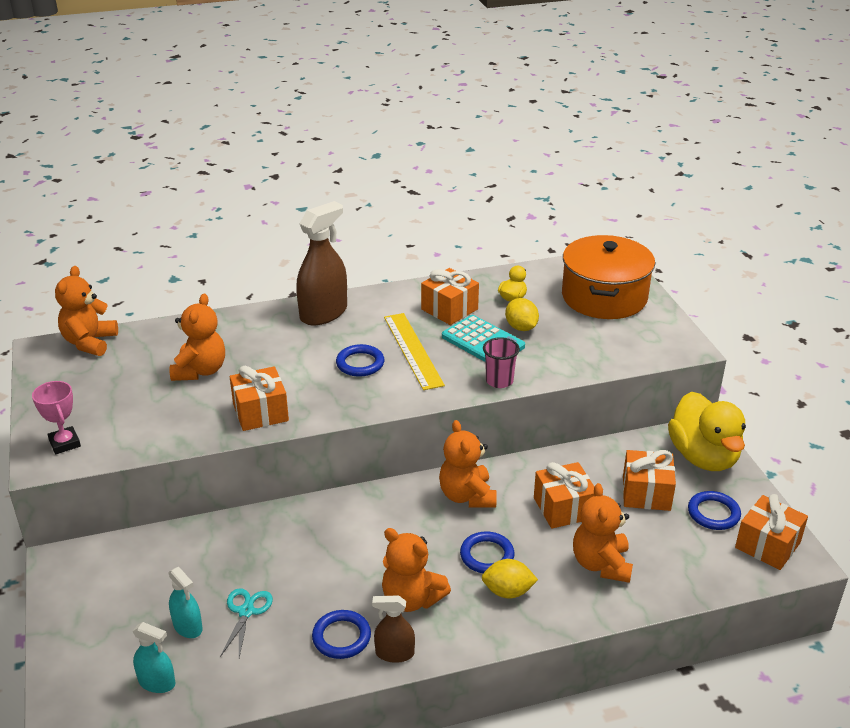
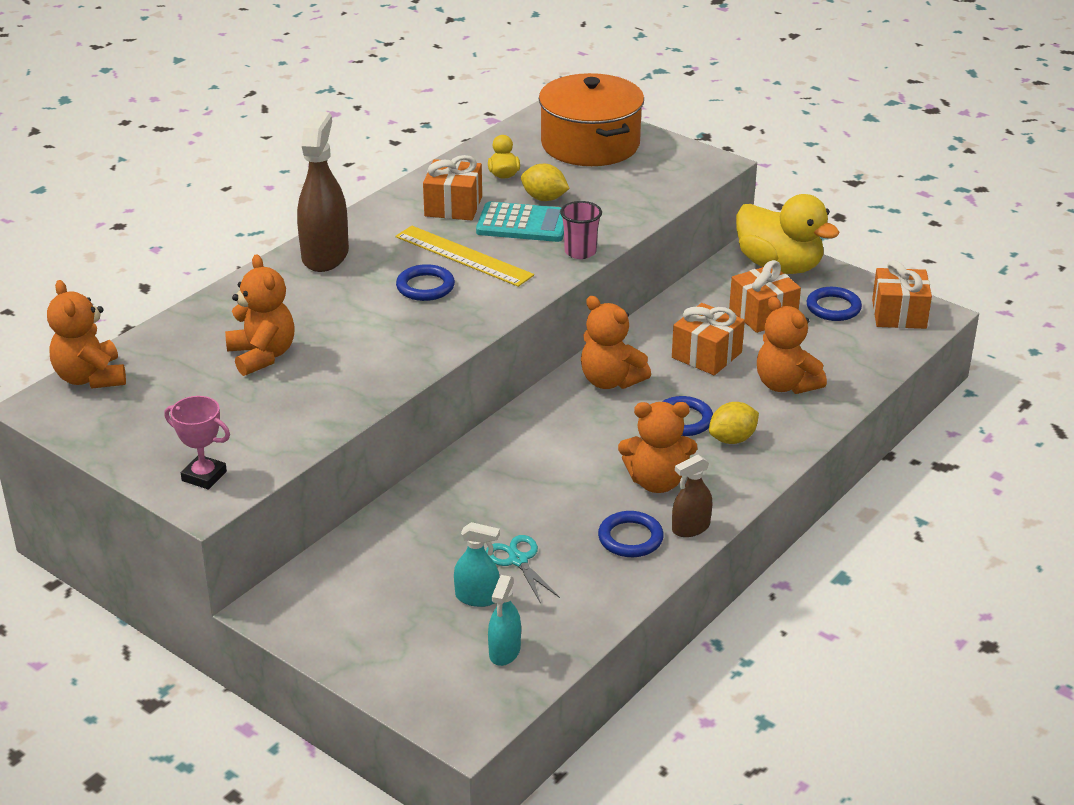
camera: 35 degrees left, 0 degrees up
turquoise spray bottle [133,622,175,693] -> turquoise spray bottle turned 120 degrees clockwise [488,575,521,666]
orange gift [230,366,289,431] -> none

